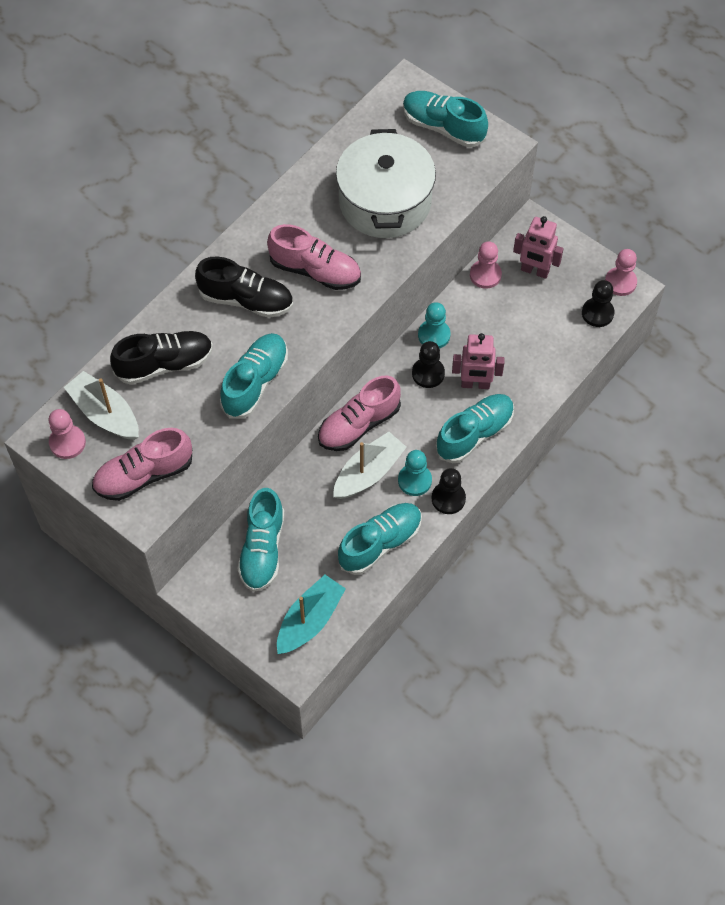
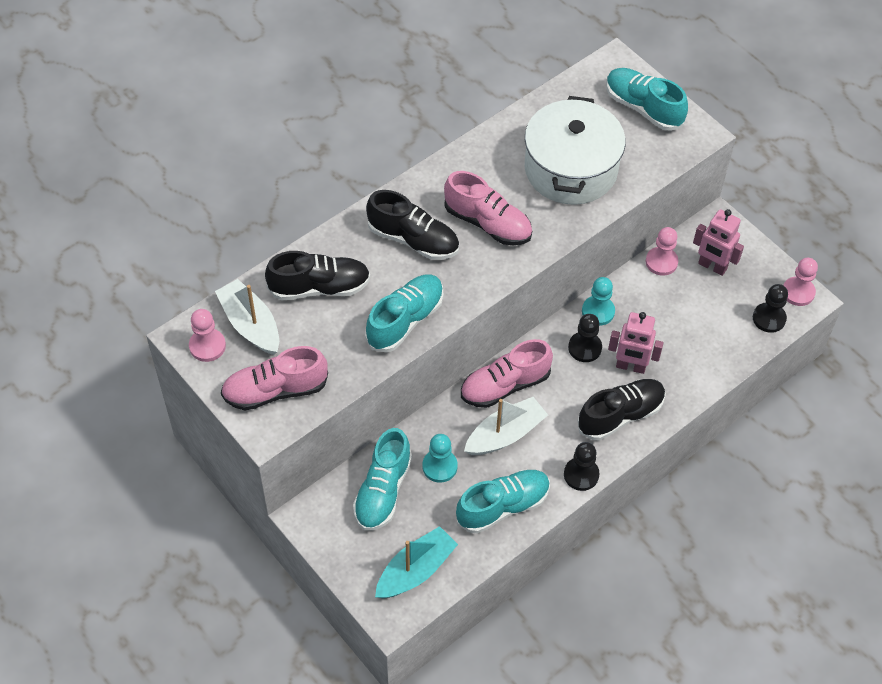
camera: 10 degrees right, 5 degrees down
turquoise pawn [398,450,432,496] -> turquoise pawn moved to [422,434,458,483]
turquoise shoe [435,394,514,463] -> black shoe [578,379,666,441]

